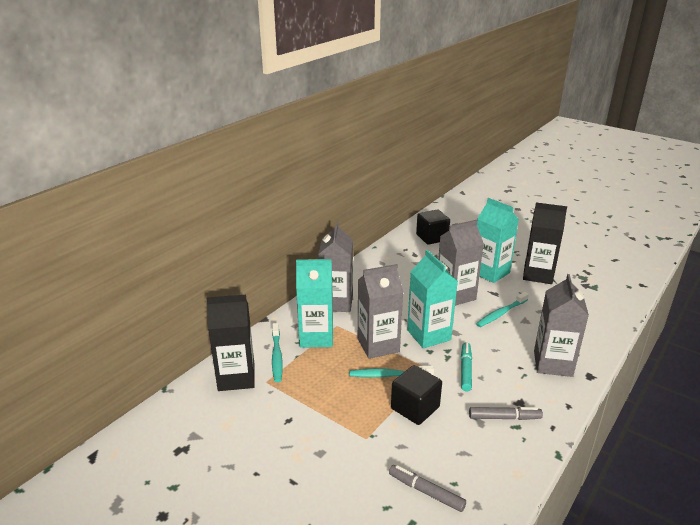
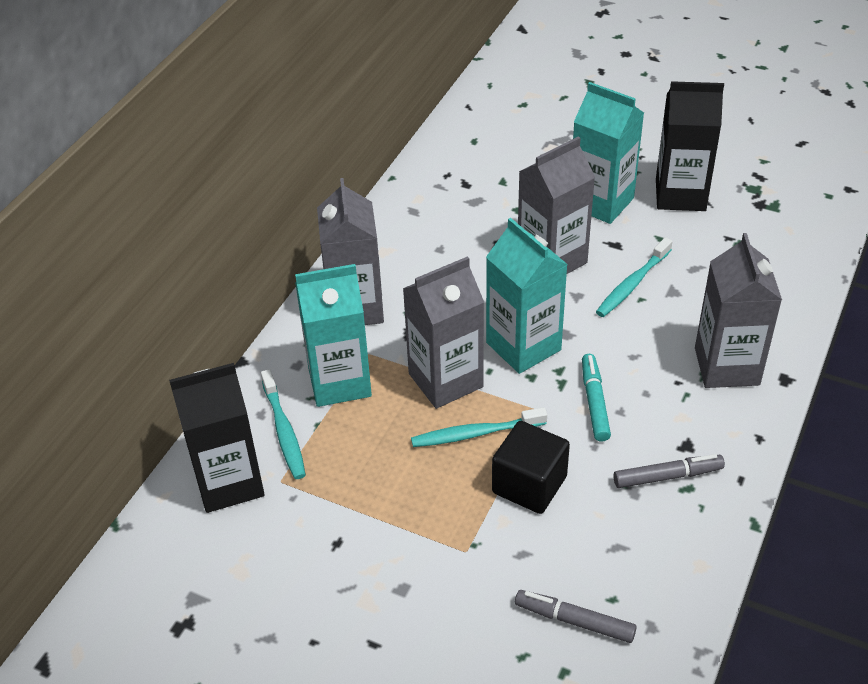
camera: 10 degrees left, 15 degrees up
black cube [416,209,450,245] -> none

